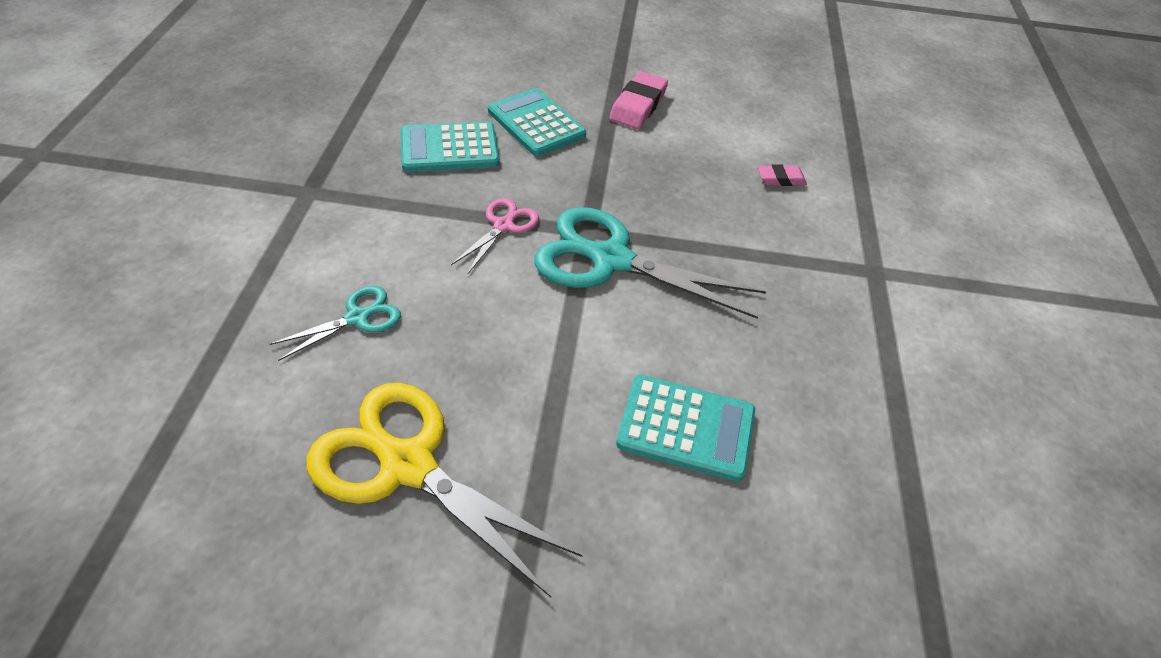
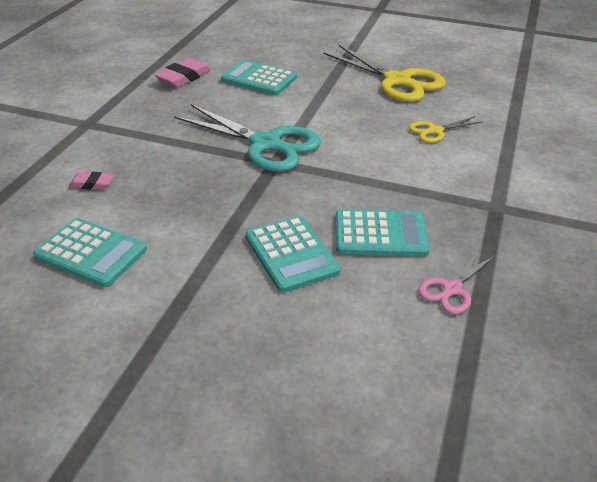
camera: 165 degrees left, 10 degrees down
turquoise scissors [270,286,401,361] -> yellow scissors [409,117,482,143]
pink scissors [451,198,539,273] -> pink scissors moved to [418,249,495,314]
pink eraser [609,71,668,129] -> pink eraser moved to [154,58,211,88]
none -> turquoise calculator [33,218,147,287]

